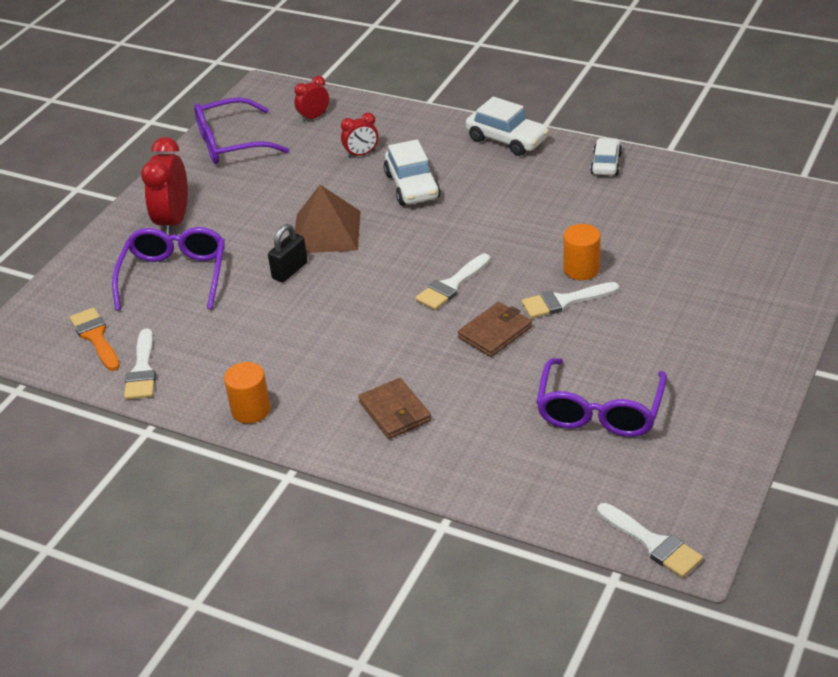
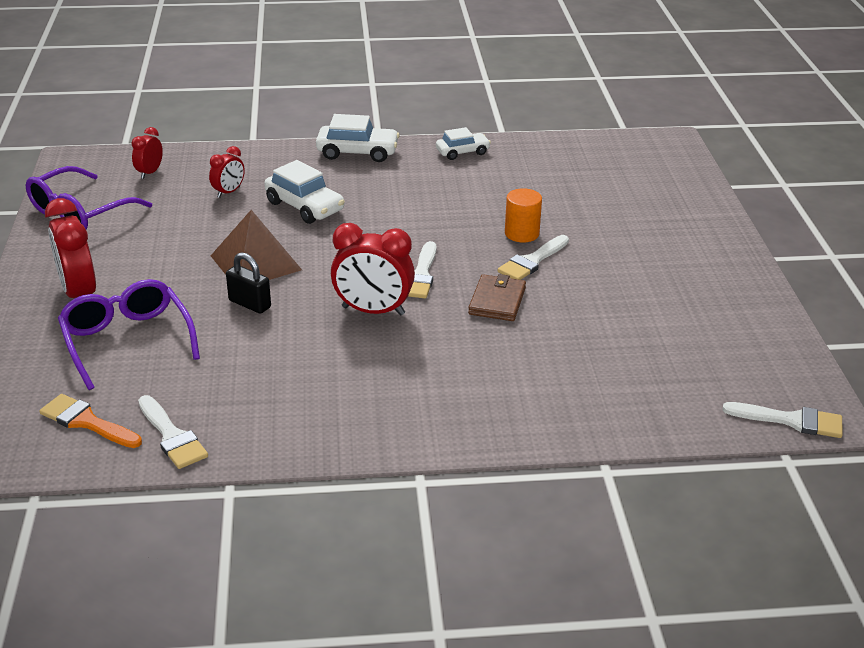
camera: 35 degrees left, 5 degrees down
orange cylinder [224,362,271,424] -> none
black padlock [268,224,308,282] -> black padlock turned 60 degrees counterclockwise [226,252,271,314]
brown wallet [358,378,431,439] -> none
purple glasses [536,358,667,437] -> none
white car [590,138,622,175] -> white car turned 90 degrees clockwise [436,127,491,160]
none -> red clock [331,223,415,316]

